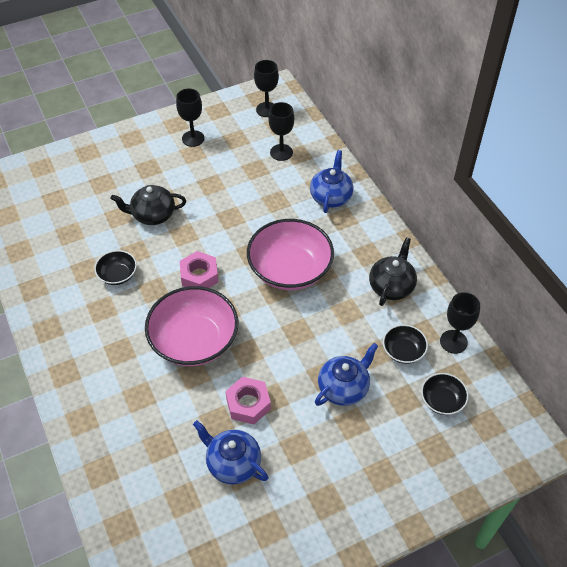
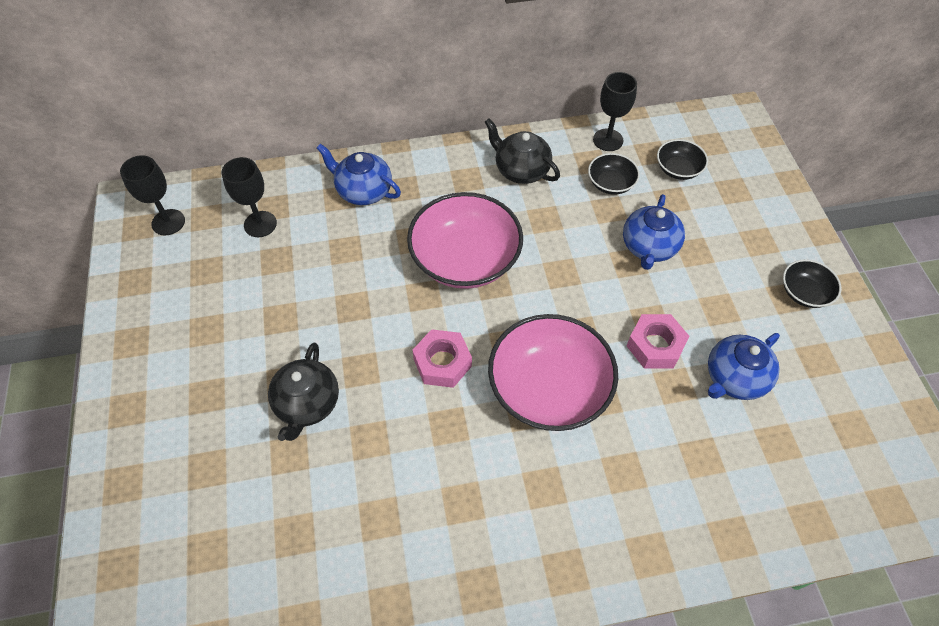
camera: 75 degrees left, 5 degrees up
black bowl [94,250,137,285] -> black bowl moved to [783,259,841,308]
black goblet [176,89,205,147] -> none
blue teapot [315,343,378,406] -> blue teapot turned 135 degrees counterclockwise [623,194,685,270]

